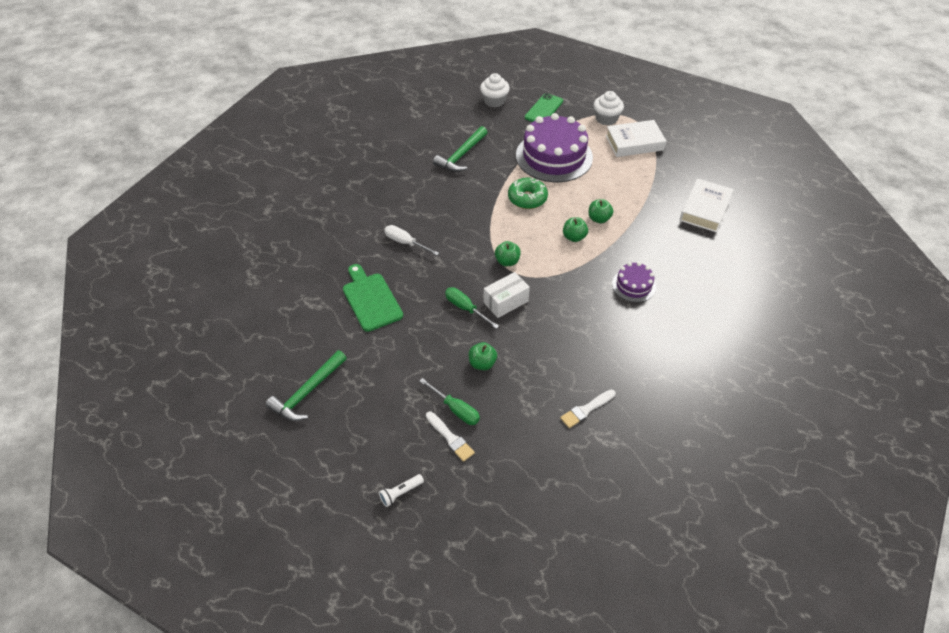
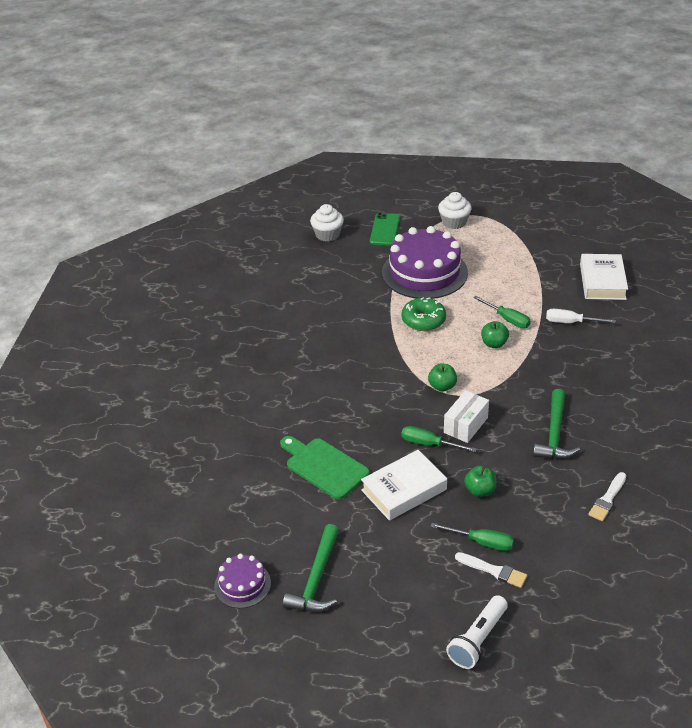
camera: 20 degrees left, 10 degrees down
white flashlight [379,474,424,507] -> white flashlight [446,595,508,669], size x1.67
white screwdriver [384,225,439,255] -> white screwdriver moved to [546,309,616,323]
green hammer [433,126,488,172] -> green hammer moved to [533,389,580,459]
green apple [589,199,613,223] -> green screwdriver [473,296,531,328]
white book [606,120,666,157] -> white book moved to [361,450,447,521]
purple cake [612,262,656,302] -> purple cake moved to [214,554,271,608]

